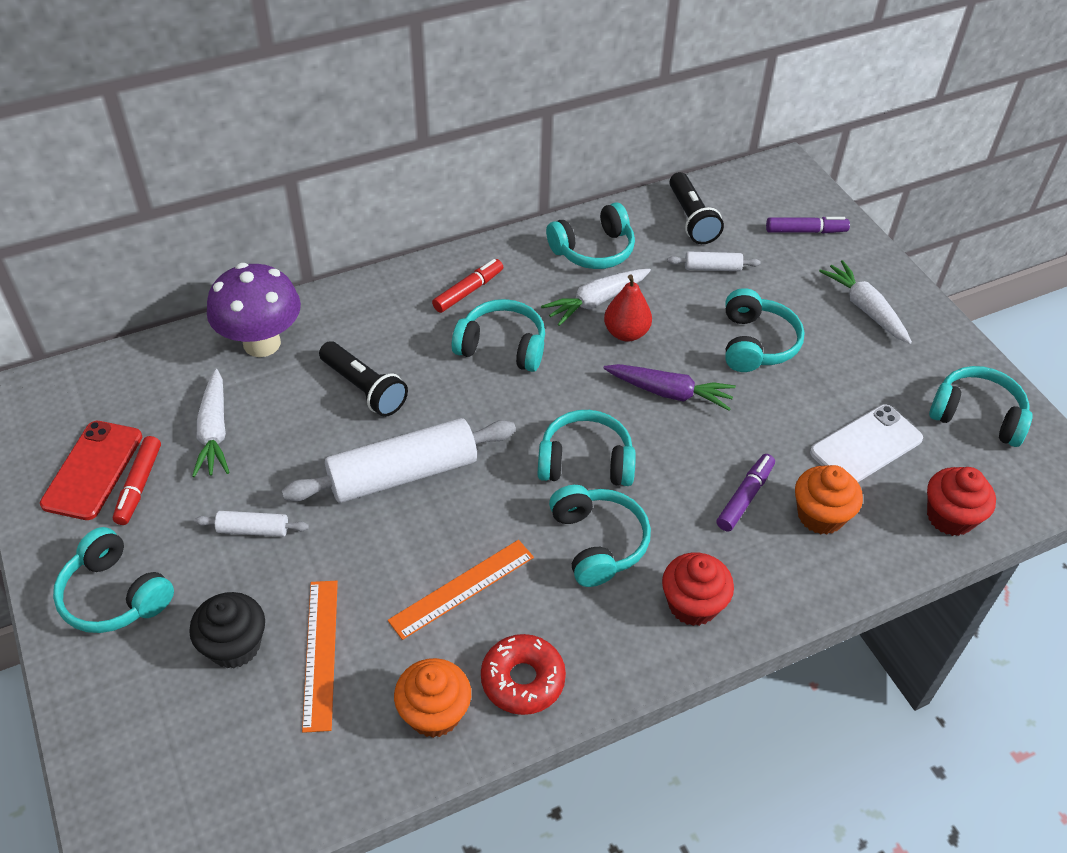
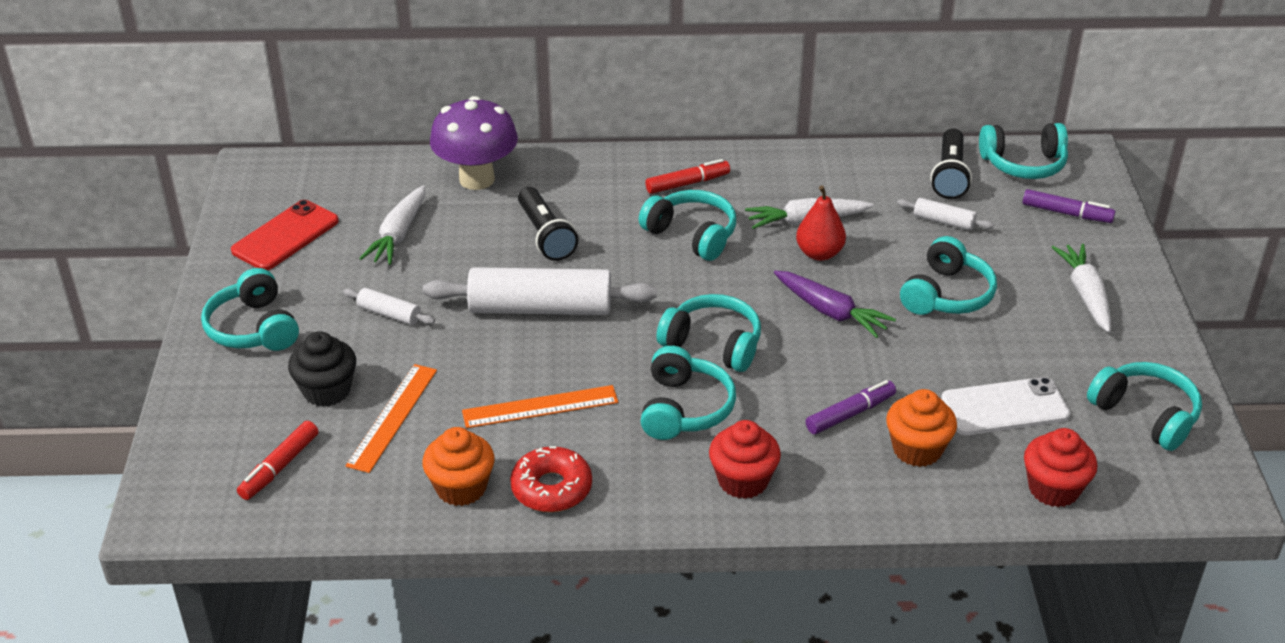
camera: 25 degrees right, 10 degrees down
red marker [113,436,161,525] -> red marker moved to [237,421,318,500]
turquoise headphones [546,203,635,269] -> turquoise headphones moved to [979,123,1068,179]

